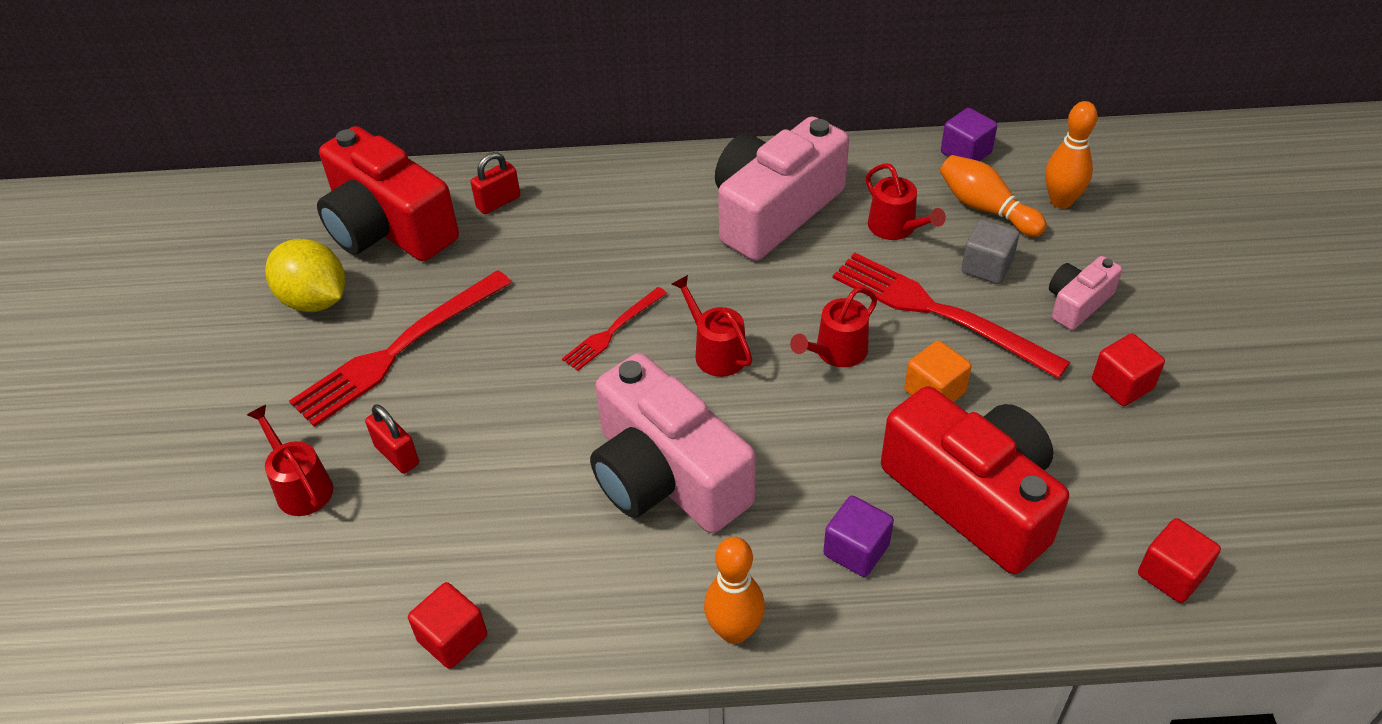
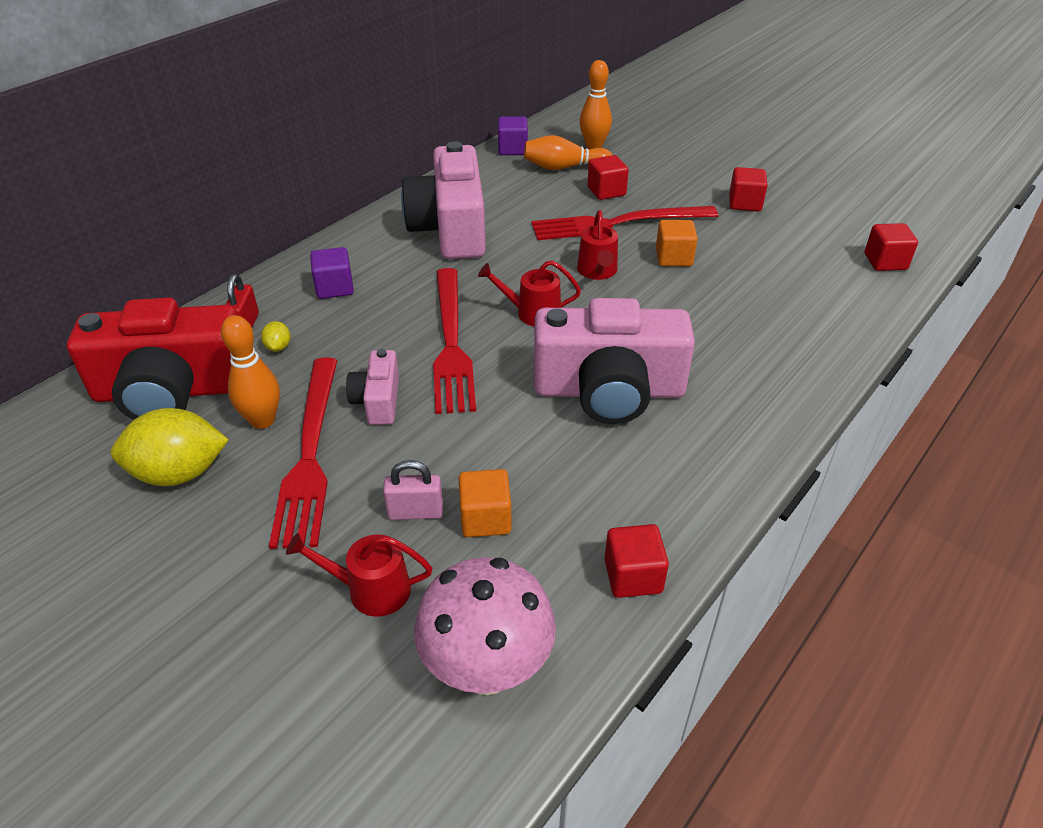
camera: 50 degrees left, 5 degrees down
red padlock [365,404,419,474] -> pink padlock [383,460,443,520]
red fork [562,287,667,371] -> red fork [433,268,476,414], size x1.88
orange bowling pin [704,537,765,644] -> orange bowling pin moved to [221,315,280,429]
purple cube [823,495,894,577] -> purple cube moved to [310,247,354,299]
red watering can [866,163,946,240] -> none
red camera [881,386,1069,574] -> none
grey cube [961,219,1019,284] -> red cube [588,155,629,200]
pink camera [1049,256,1122,330] -> pink camera moved to [346,349,399,425]
none -> yellow lemon [261,321,290,352]
none -> pink mushroom [414,557,556,695]
none -> orange cube [459,469,512,537]

